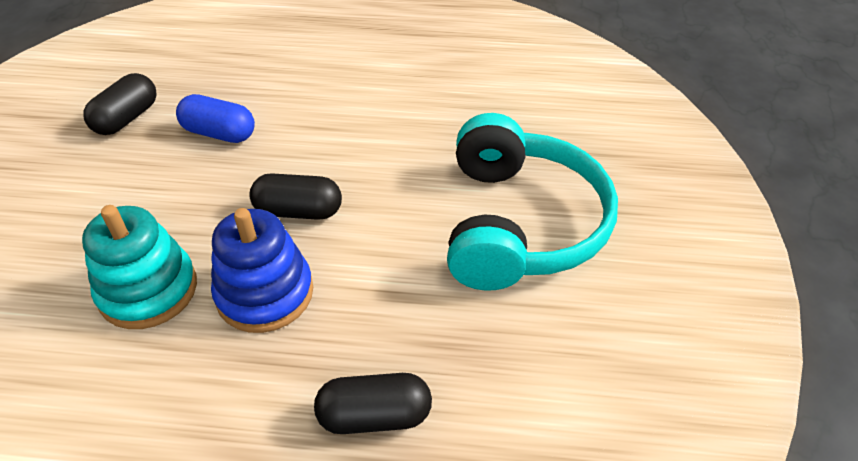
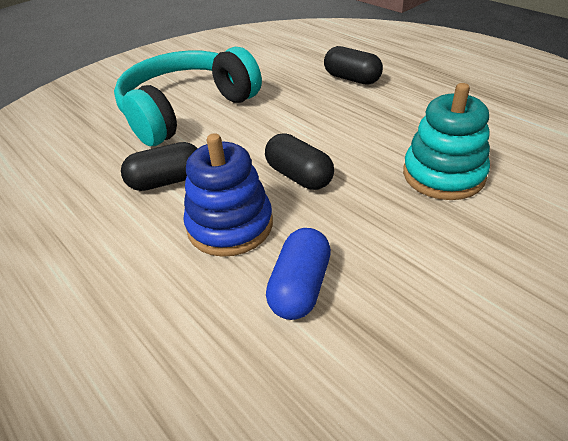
camera: 135 degrees left, 5 degrees down
black capsule [84,73,157,135] -> black capsule moved to [121,142,198,191]
blue capsule [176,94,255,143] -> blue capsule turned 45 degrees clockwise [266,228,331,320]
blue stacking toy [211,208,313,333] -> blue stacking toy moved to [184,133,273,257]

